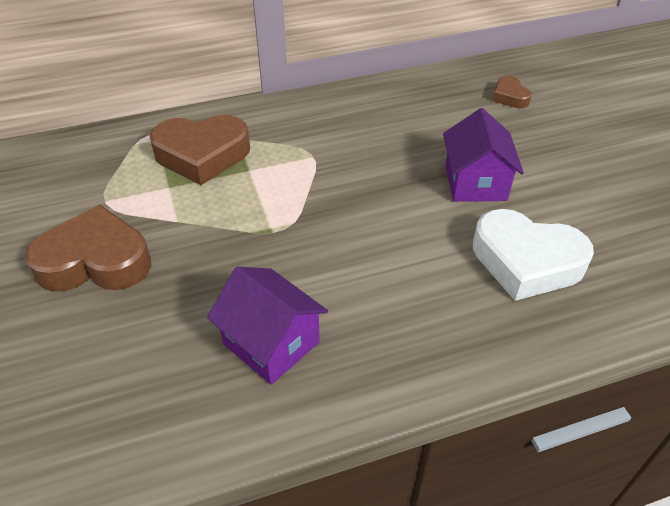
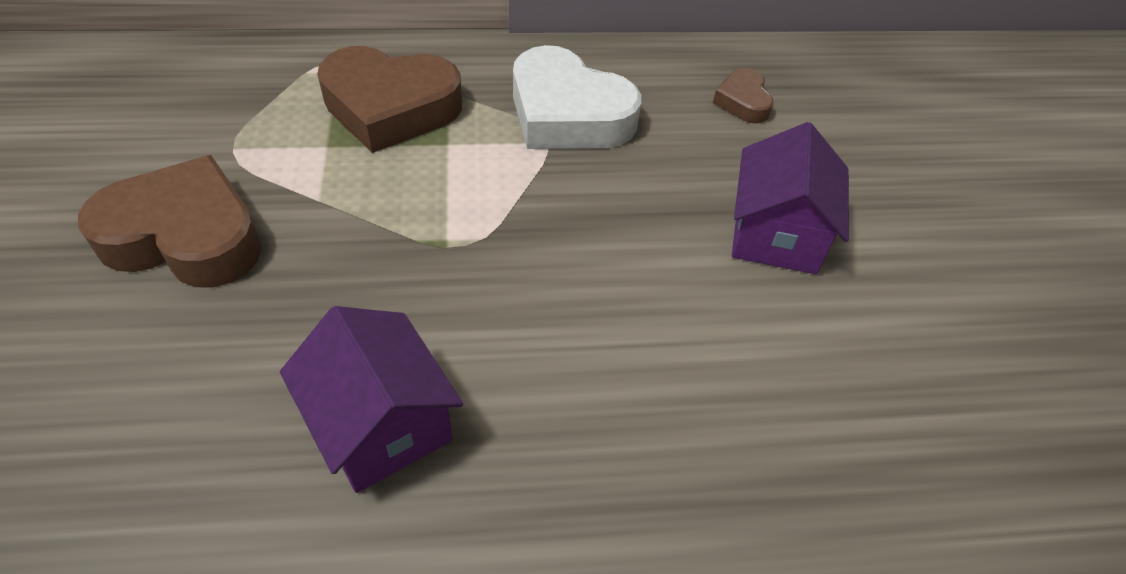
camera: 10 degrees right, 5 degrees up
white heart [473,209,594,301] -> white heart moved to [513,45,641,149]
brown heart [492,76,532,108] -> brown heart moved to [713,68,774,124]

